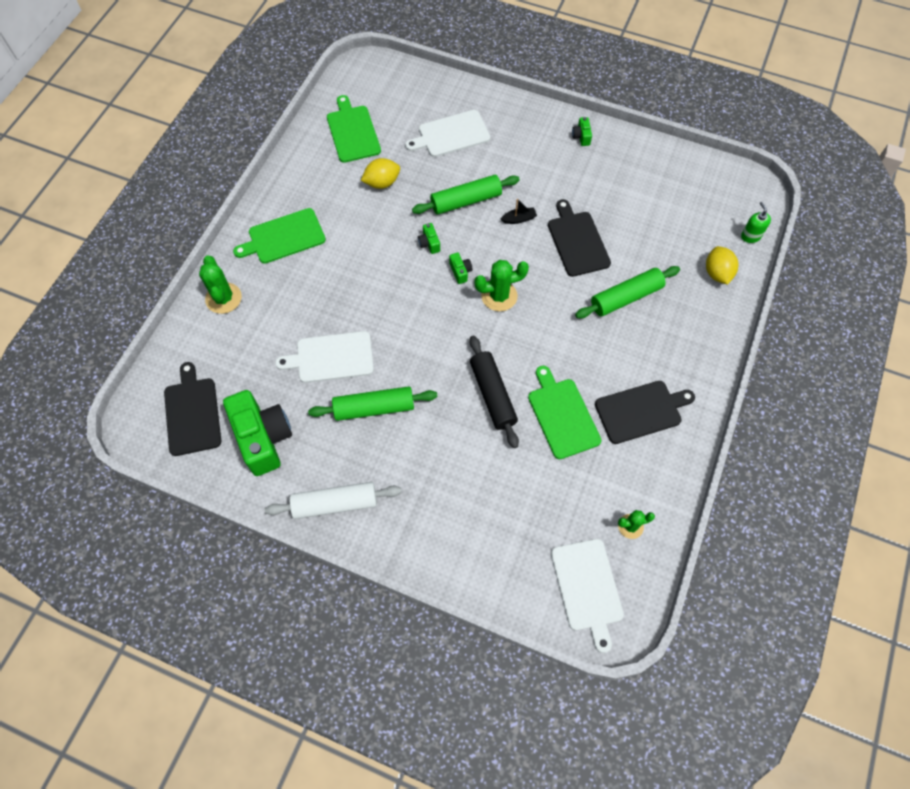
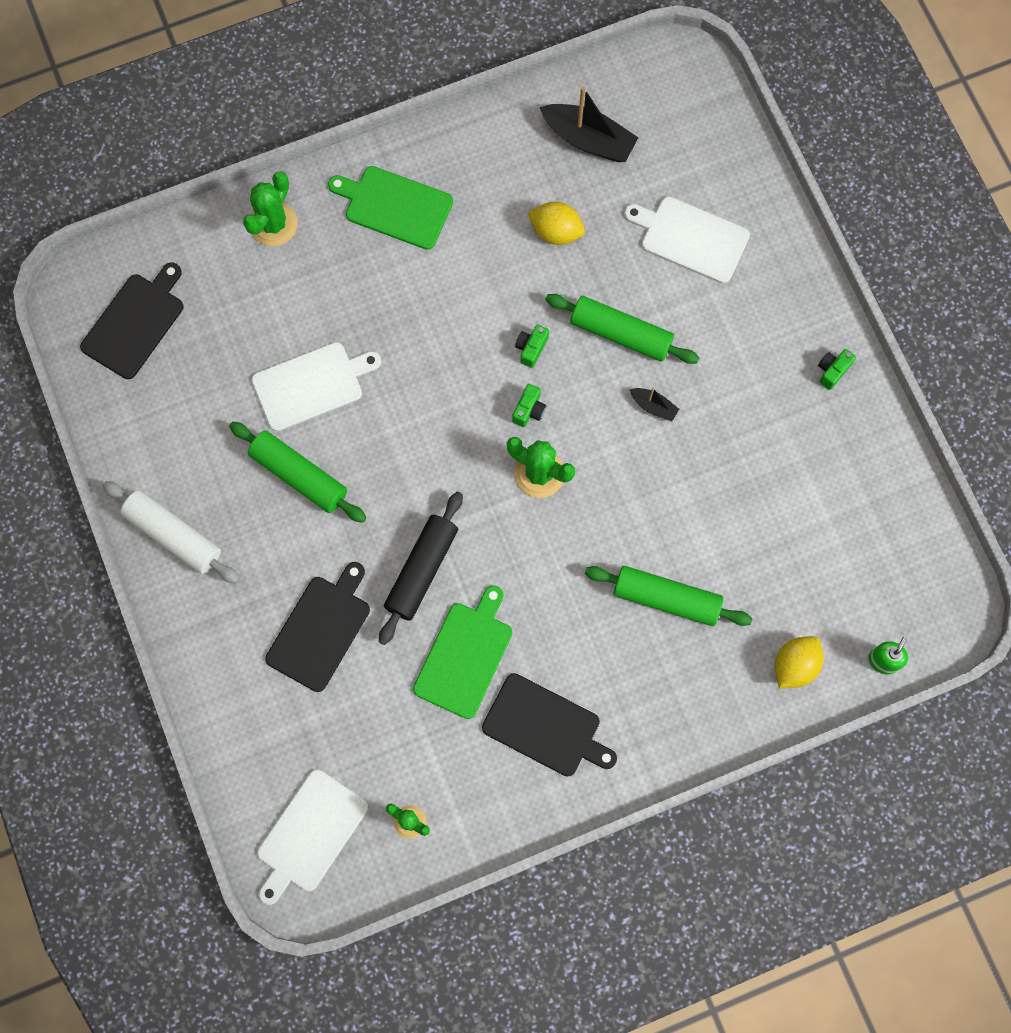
camera: 45 degrees right, 10 degrees up
green camera [223,390,292,476] -> none
white cutting board [275,331,374,383] -> white cutting board turned 120 degrees clockwise [251,342,381,431]
green cutting board [327,95,381,163] -> black boat [539,87,638,162]
black cutting board [548,199,611,277] -> black cutting board moved to [265,562,370,692]

